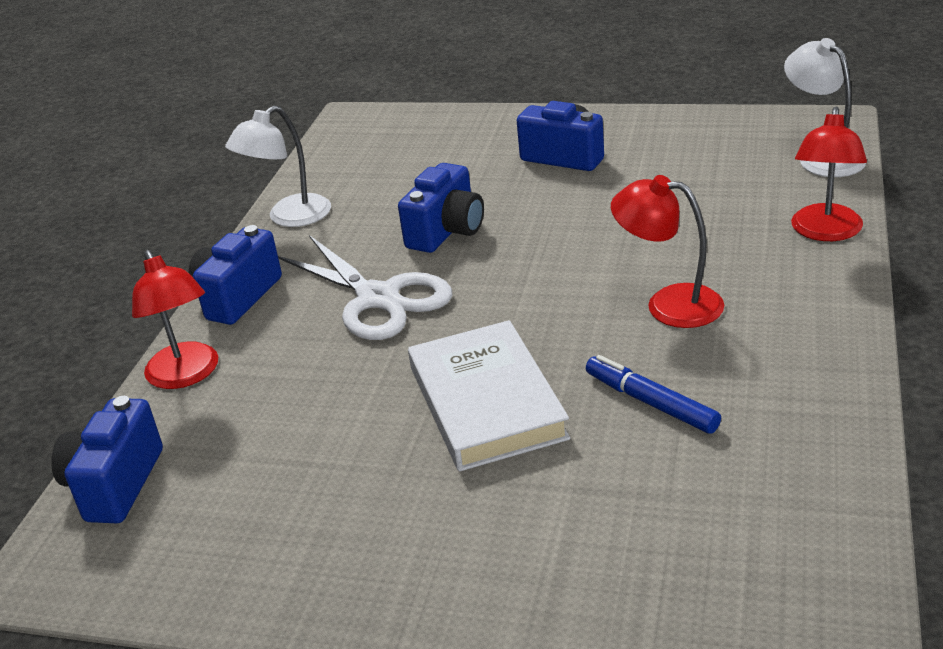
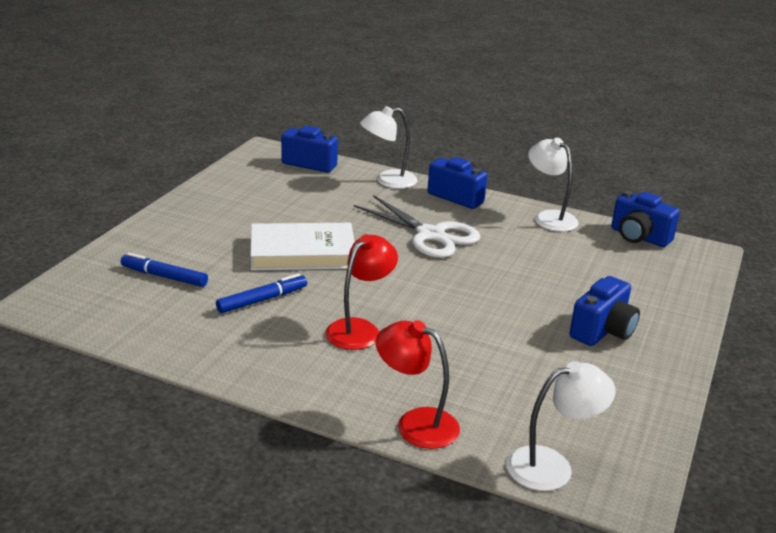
camera: 95 degrees right, 5 degrees down
red lamp [132,250,218,389] -> white lamp [360,106,418,189]
white scissors [278,235,452,340] -> white scissors turned 105 degrees counterclockwise [354,195,480,258]
blue camera [398,163,484,253] -> blue camera moved to [611,191,680,247]
none -> blue marker [121,253,208,287]

